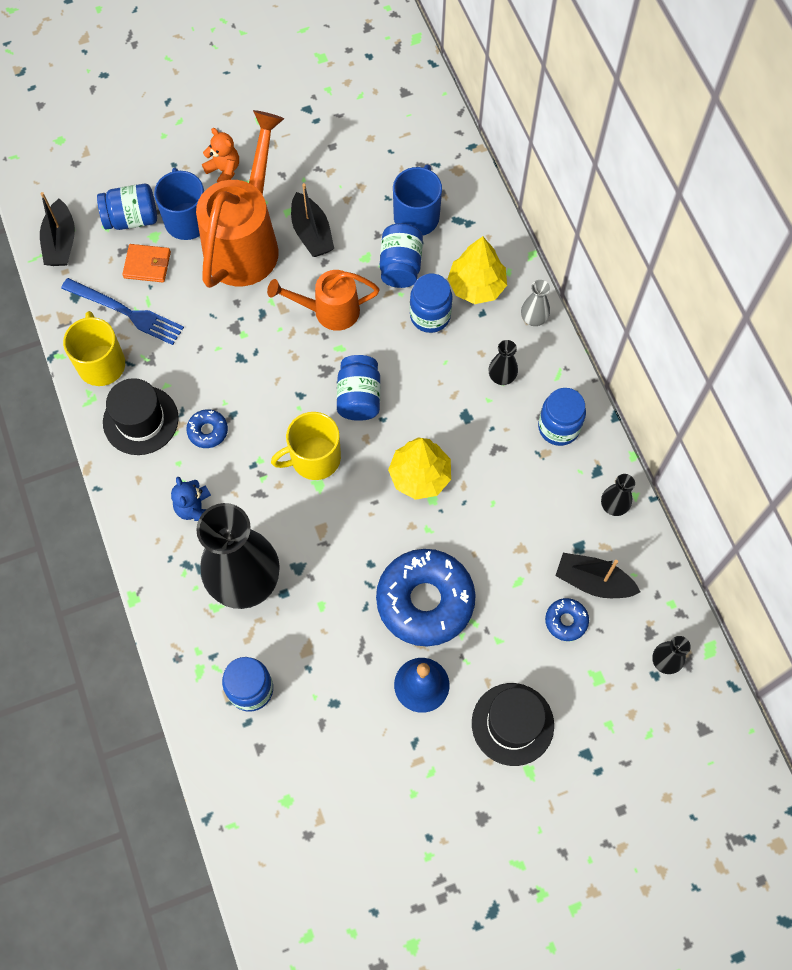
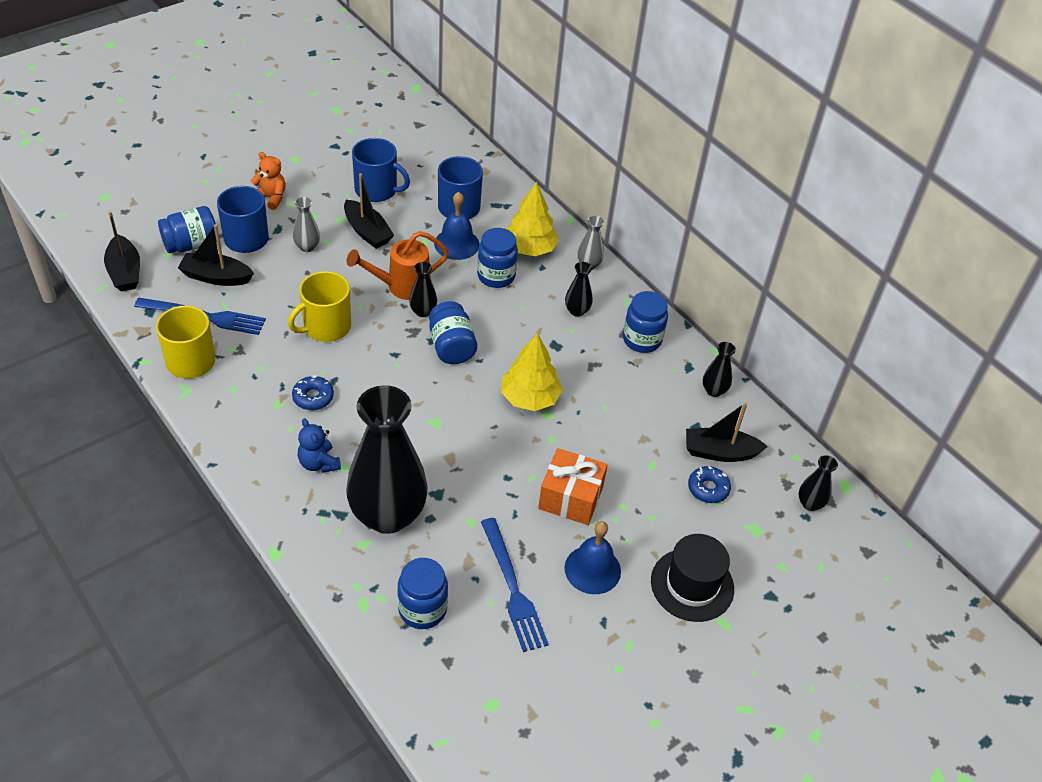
camera: 20 degrees left, 20 degrees down
black hat [103,378,179,455] -> none
orange wallet [122,244,171,282] -> black boat [178,224,254,286]
orange watering can [196,110,284,288] -> grey vase [293,197,320,252]
yellow mug [271,412,341,480] -> yellow mug moved to [288,271,351,342]
blue donut [376,549,475,647] -> orange gift [538,448,608,525]
blue jar [380,223,423,288] -> blue bell [434,192,480,260]
none -> blue mug [352,138,410,202]
none -> black vase [409,262,437,317]
none -> blue fork [481,518,549,652]

